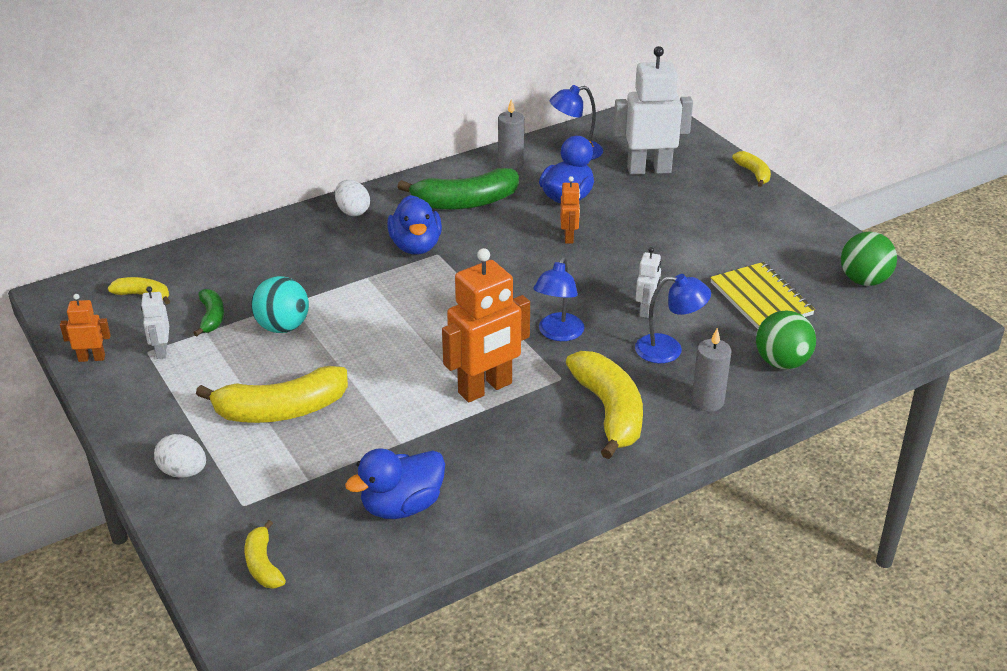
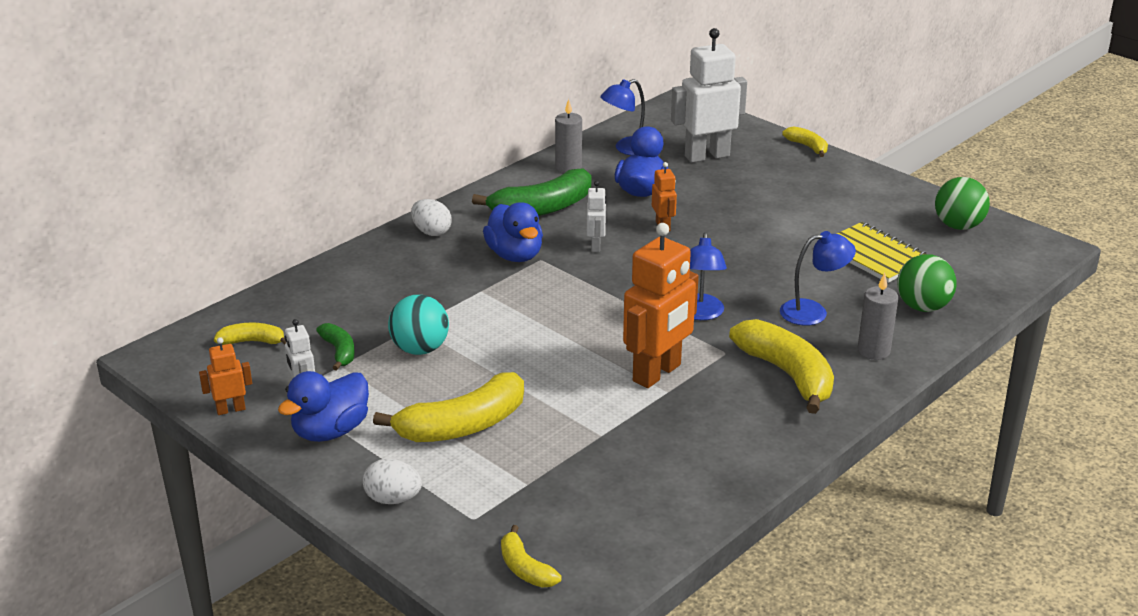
camera: 15 degrees left, 5 degrees down
blue duck [345,448,445,519] -> blue duck moved to [278,371,369,442]
white robot [636,247,661,318] -> white robot moved to [587,181,606,252]

